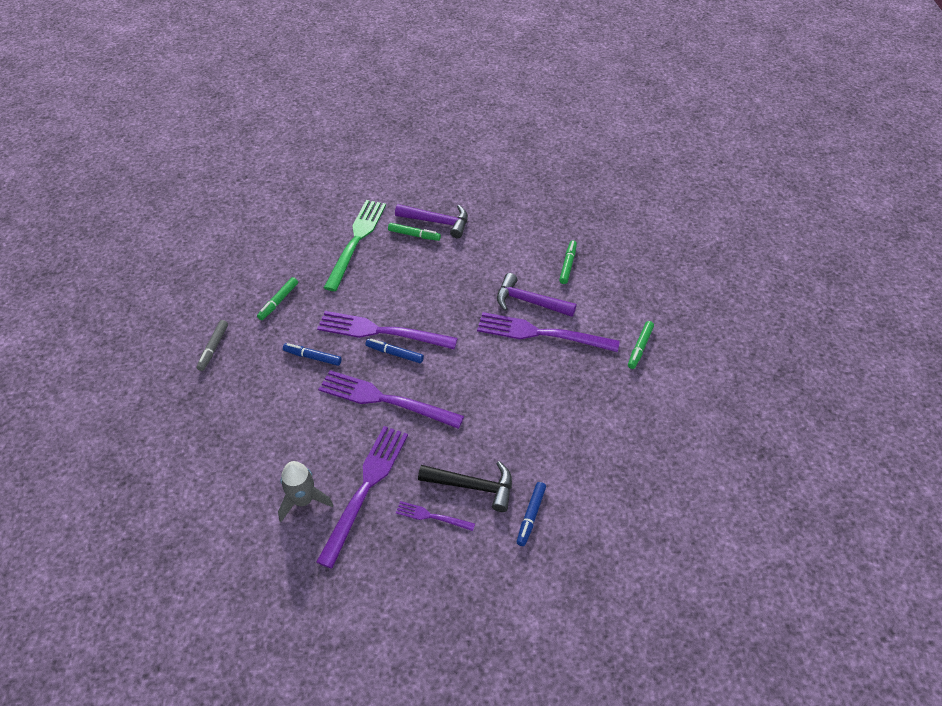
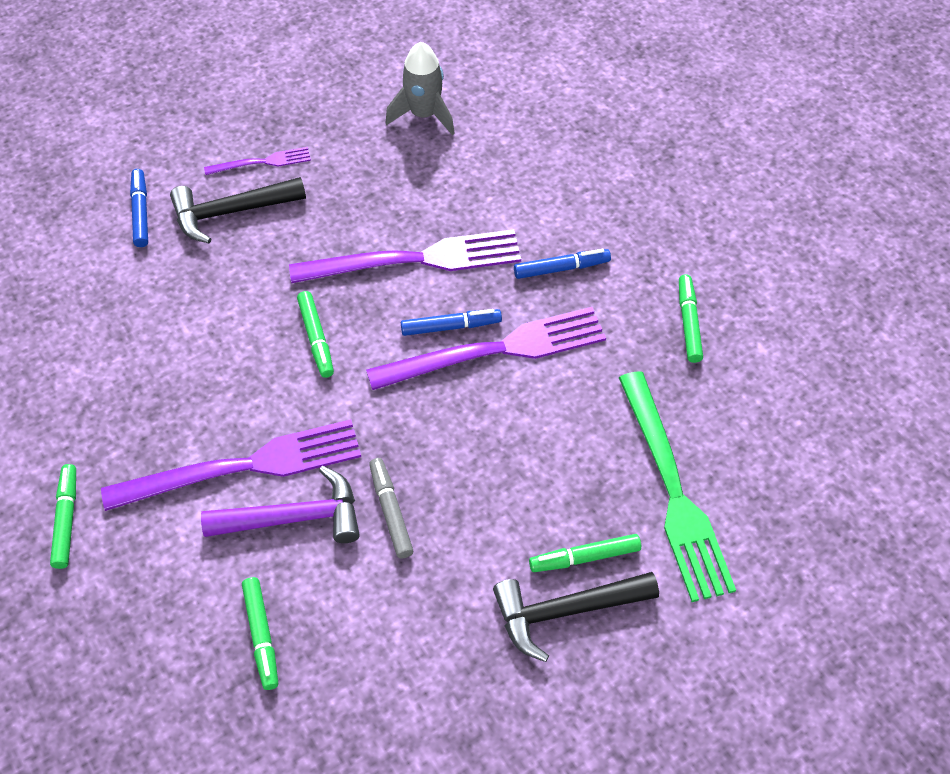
camera: 150 degrees right, 5 degrees up
grey marker [197,320,228,371] -> grey marker moved to [369,458,413,558]
purple fork [316,426,408,569] -> none
purple hammer [395,204,468,238] -> black hammer [493,572,659,662]
none -> green marker [297,291,334,378]

